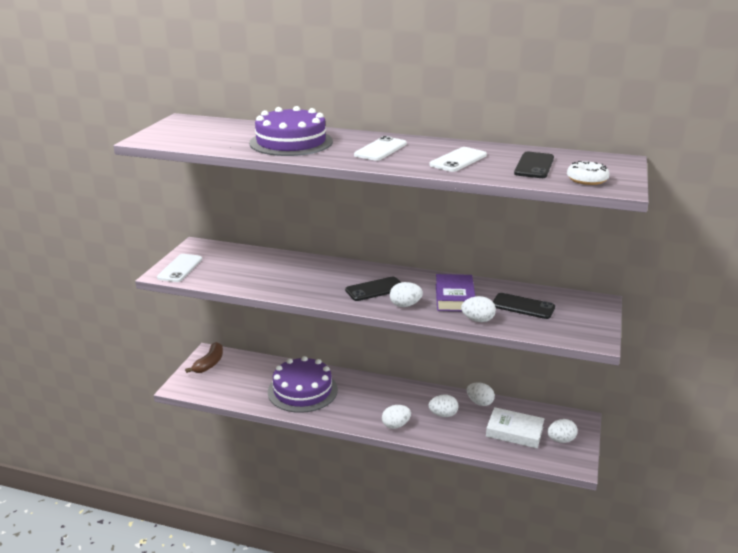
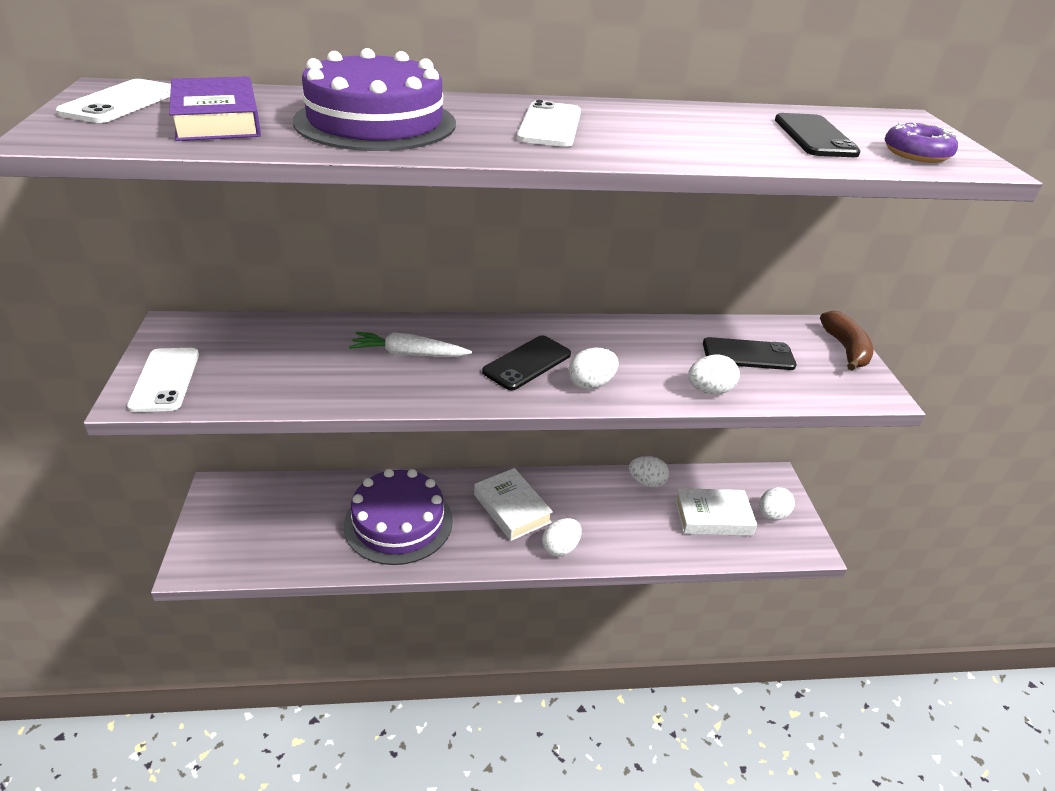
camera: 25 degrees left, 10 degrees up
brown banana [185,342,223,373] -> brown banana moved to [820,311,874,371]
white phone [429,147,487,172] -> white phone moved to [55,79,171,123]
white egg [429,395,458,417] -> none
purple book [436,274,475,311] -> purple book moved to [169,76,261,141]
white donut [567,161,610,185] -> purple donut [885,123,958,163]
none -> white carrot [349,332,472,357]
none -> white book [474,468,553,541]

